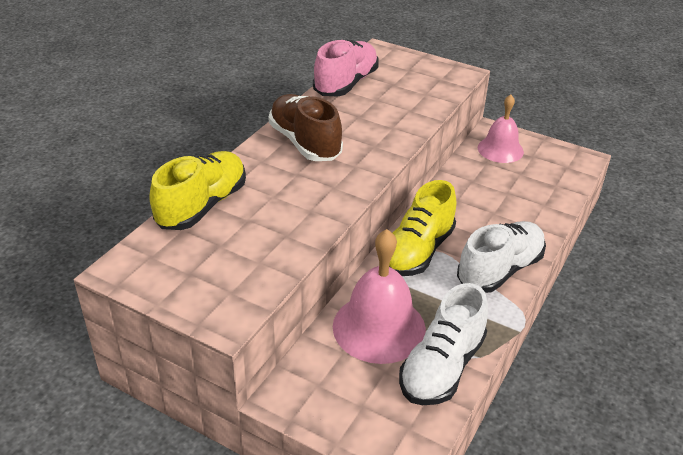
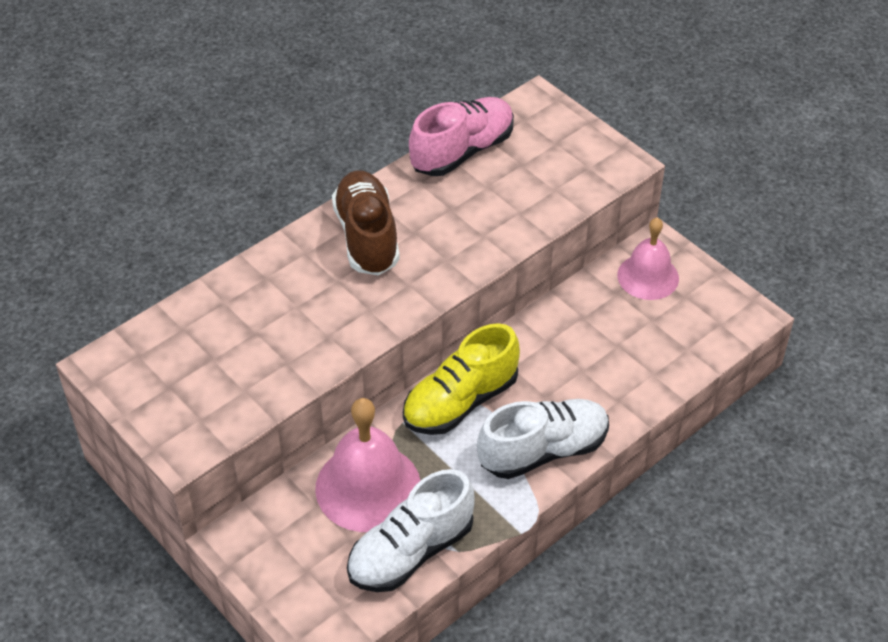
camera: 20 degrees right, 10 degrees up
yellow shoe [149,151,246,230] -> none

